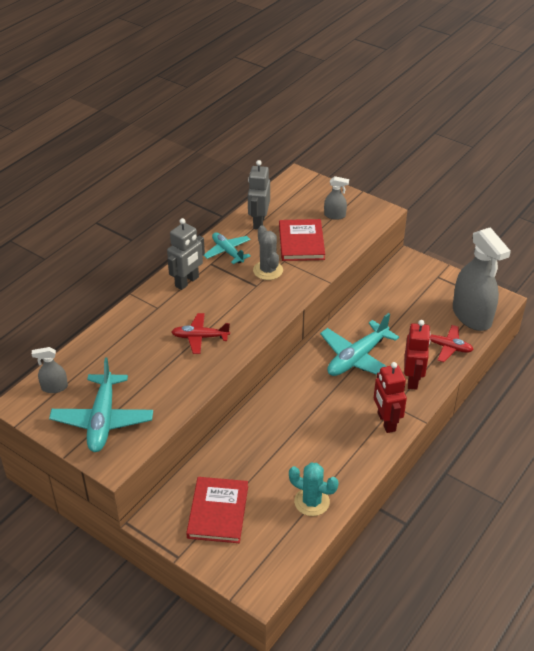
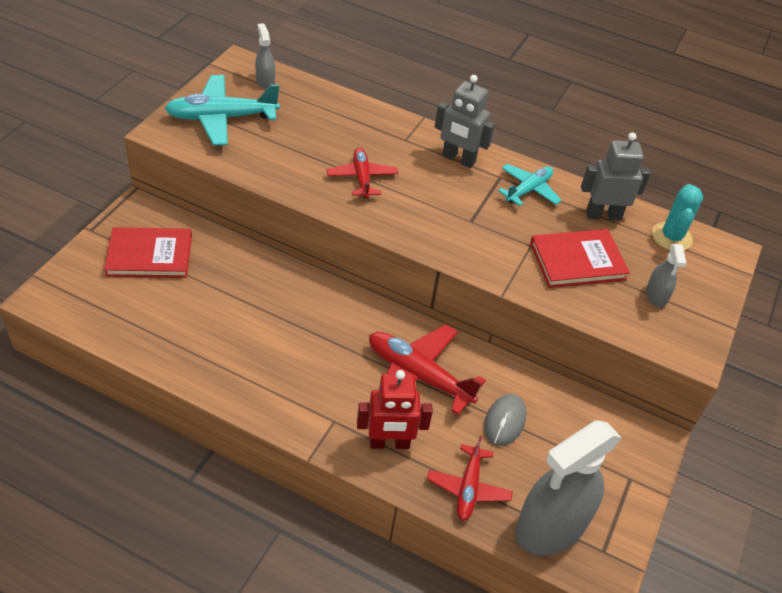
camera: 75 degrees right, 5 degrees up
grey cactus [253,225,283,280] -> none
turquoise cactus [289,463,339,516] -> turquoise cactus moved to [652,184,703,250]
turquoise plane [320,313,399,376] -> red plane [369,324,486,415]
red robot [374,362,407,433] -> none
none -> grey mouse [484,394,527,446]

